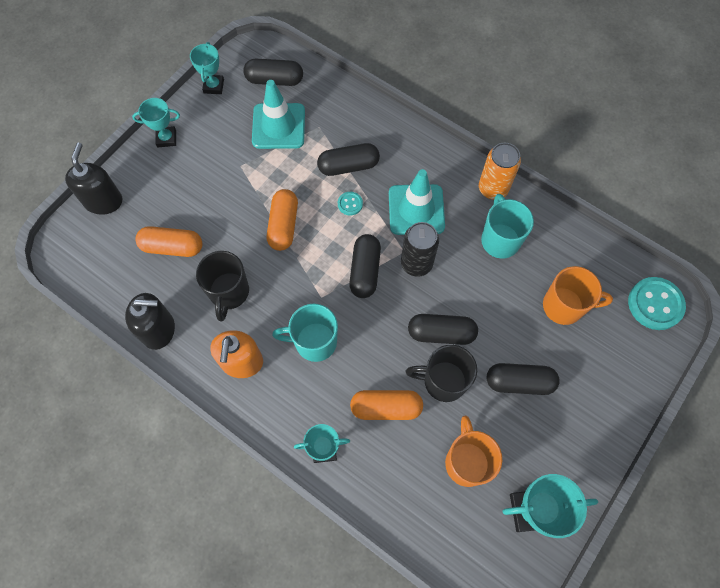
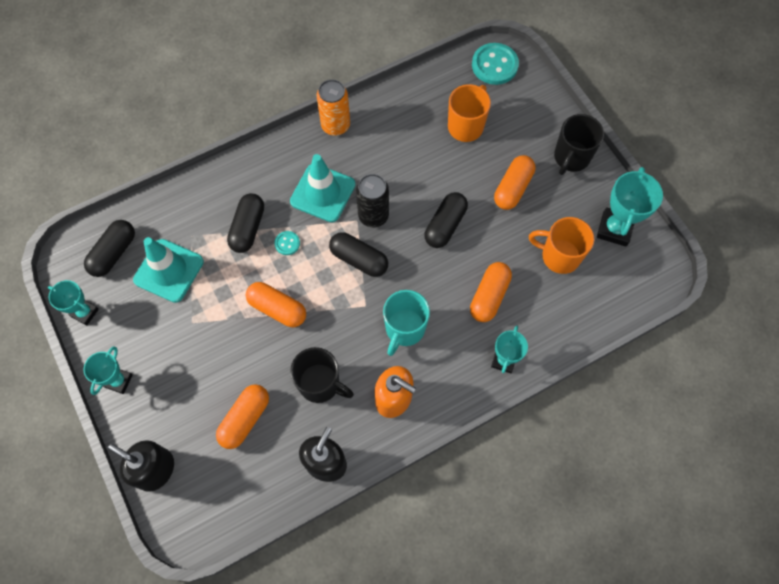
camera: 65 degrees left, 0 degrees up
black mug [406,345,477,402] -> black mug moved to [554,114,604,175]
turquoise mug [481,194,534,259] -> none
black capsule [487,363,560,395] -> orange capsule [494,155,536,210]

